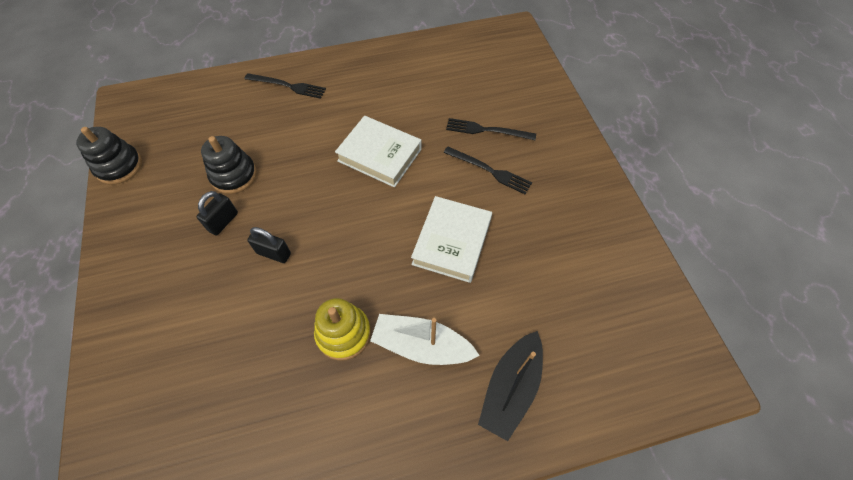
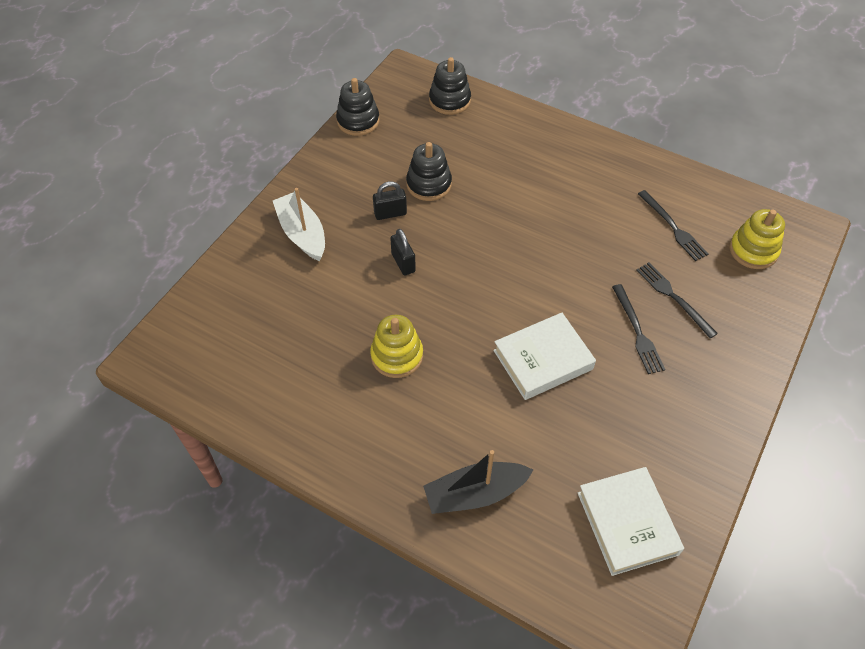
camera: 45 degrees right, 5 degrees down
black fork [245,73,326,99] -> black fork moved to [638,190,708,261]
white book [335,116,422,188] -> white book moved to [578,467,684,576]
white boat [370,314,480,365] -> white boat moved to [273,188,325,261]
none -> black stacking toy [429,57,471,115]
none -> yellow stacking toy [729,209,785,269]

